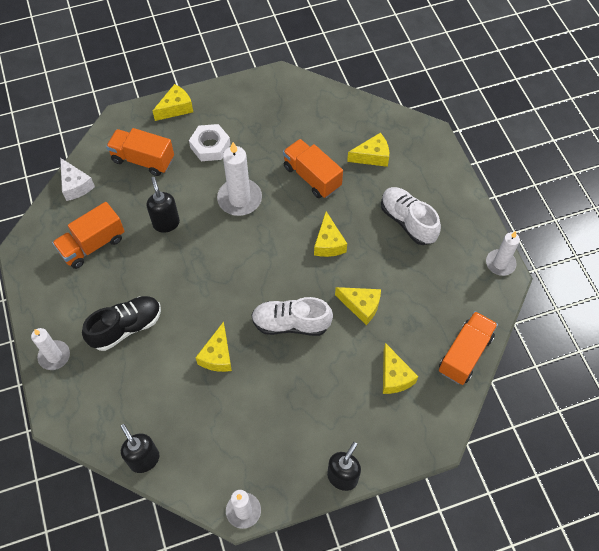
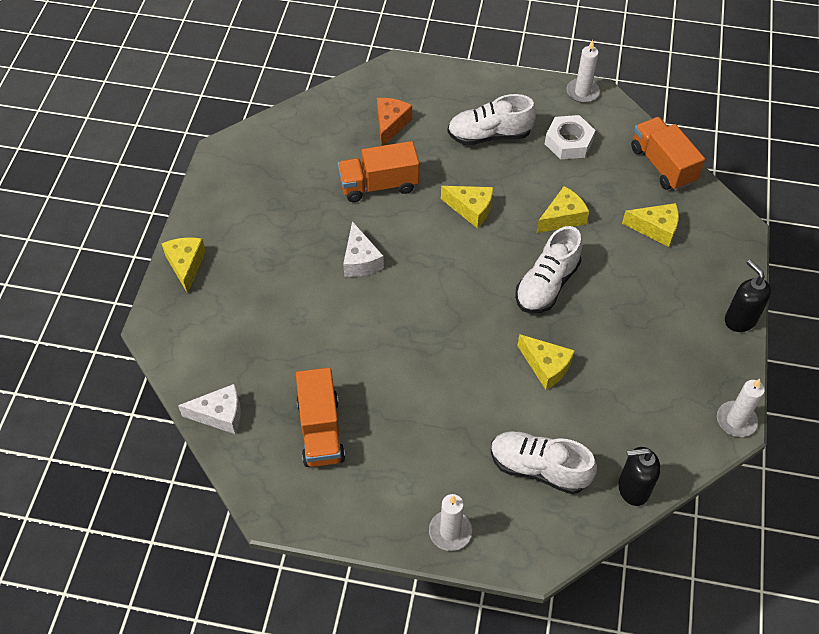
camera: 60 degrees left, 5 degrees down
black shoe [82,296,161,351] -> none
orange truck [106,128,174,176] -> none
black soap dispenser [147,177,180,233] -> none
white nut [189,124,231,161] -> white nut moved to [545,115,595,159]
white candle [217,142,262,216] -> white cheese [343,221,384,277]
yellow cheese [347,133,389,167] -> orange cheese [377,98,412,146]
none -> white shoe [491,431,597,494]

